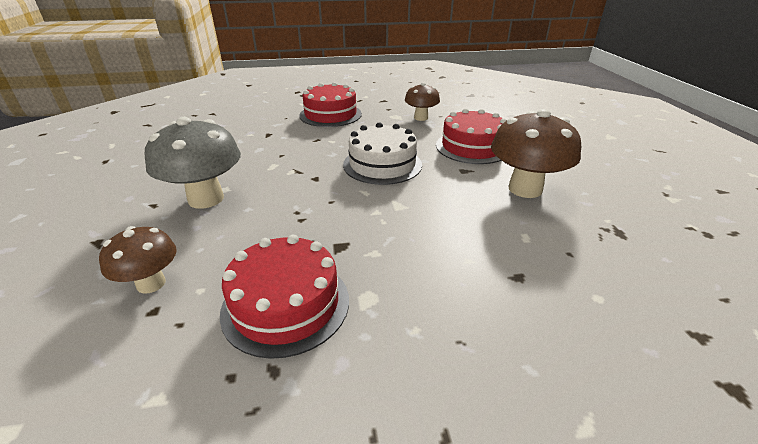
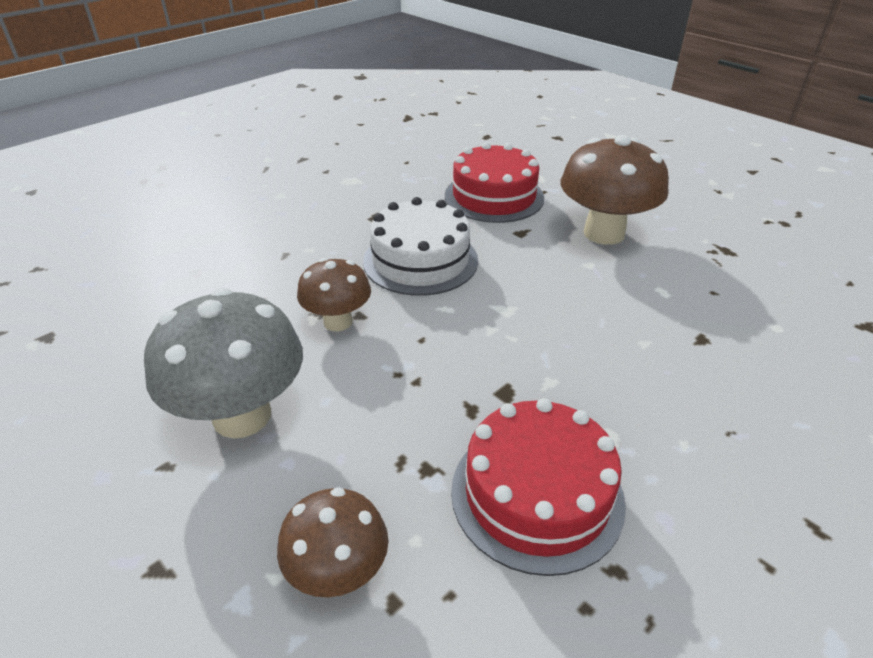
camera: 35 degrees left, 5 degrees up
red cake [299,82,362,127] -> none
brown mushroom [405,83,440,121] -> brown mushroom moved to [297,258,371,331]

